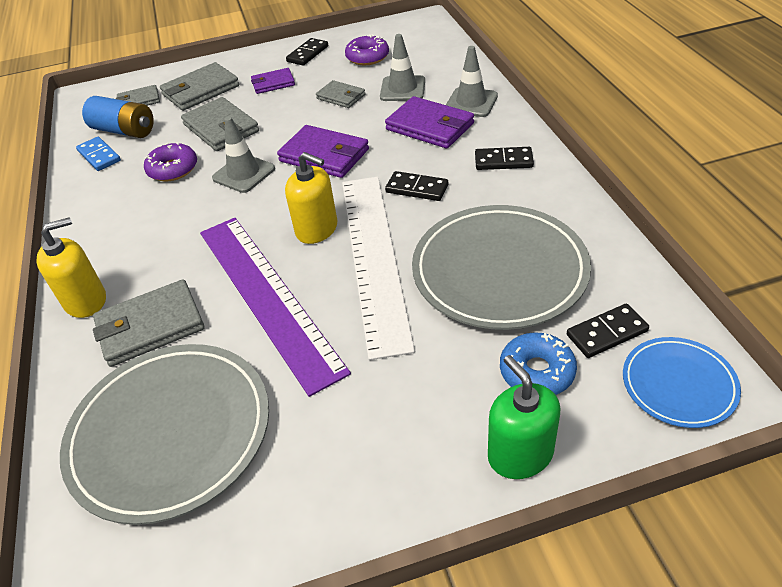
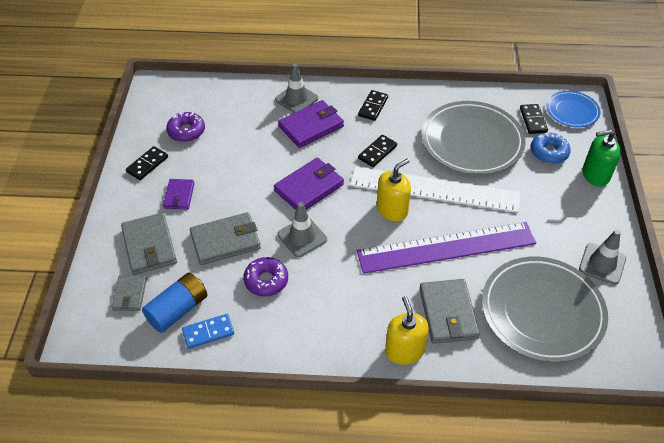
camera: 75 degrees left, 5 degrees up
black domino [286,38,328,66] -> black domino turned 75 degrees clockwise [126,146,168,180]
grey wallet [316,80,365,108] -> none
grey traffic cone [380,34,425,101] -> grey traffic cone moved to [579,230,626,285]

